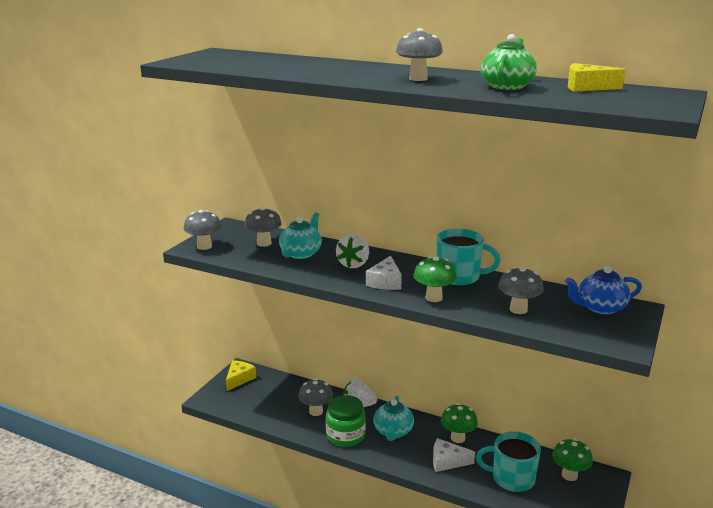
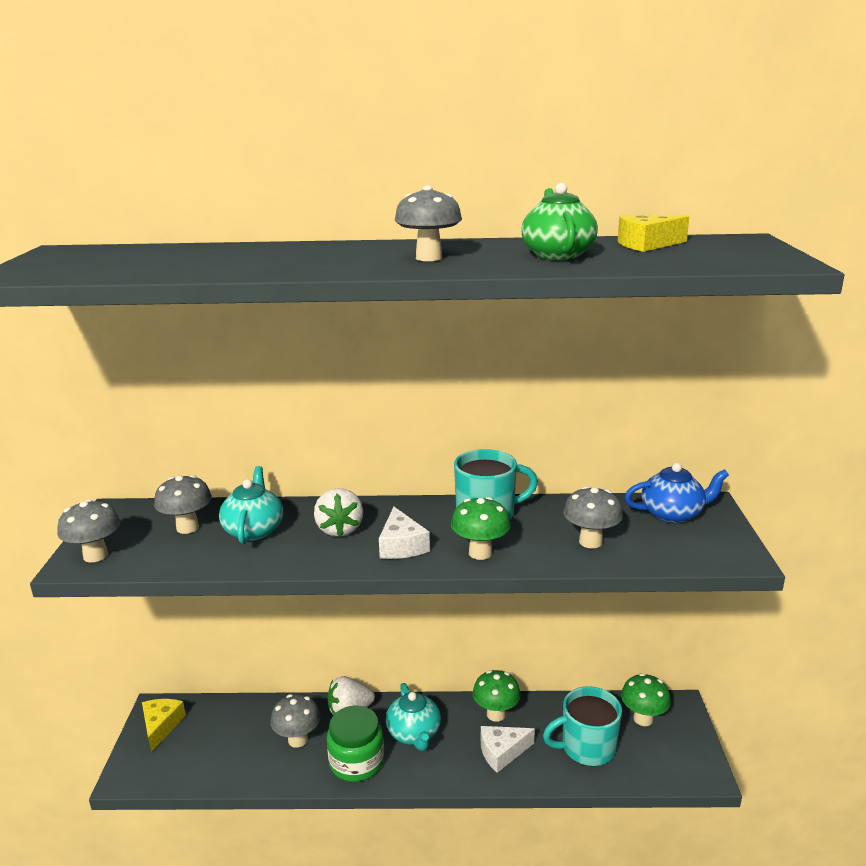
camera: 25 degrees left, 0 degrees up
blue teapot [565,266,642,315] -> blue teapot turned 150 degrees counterclockwise [625,463,729,523]

